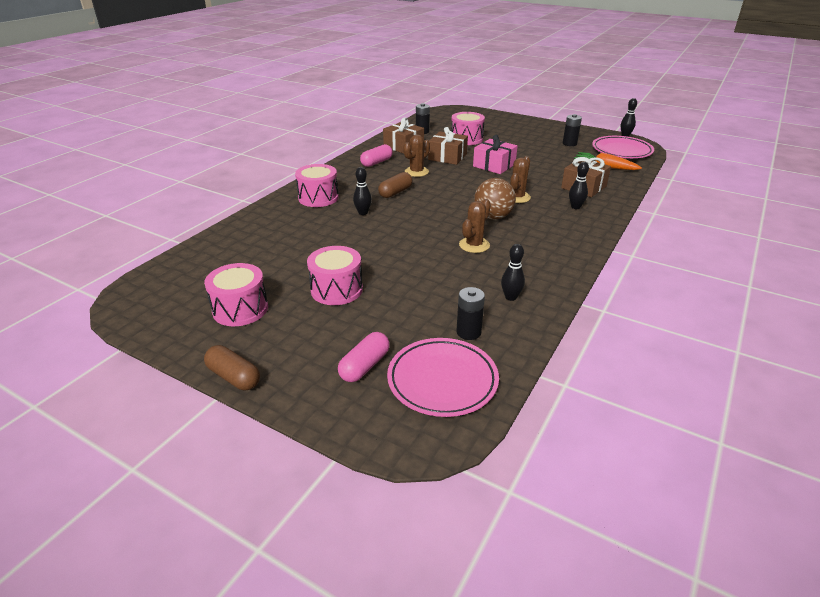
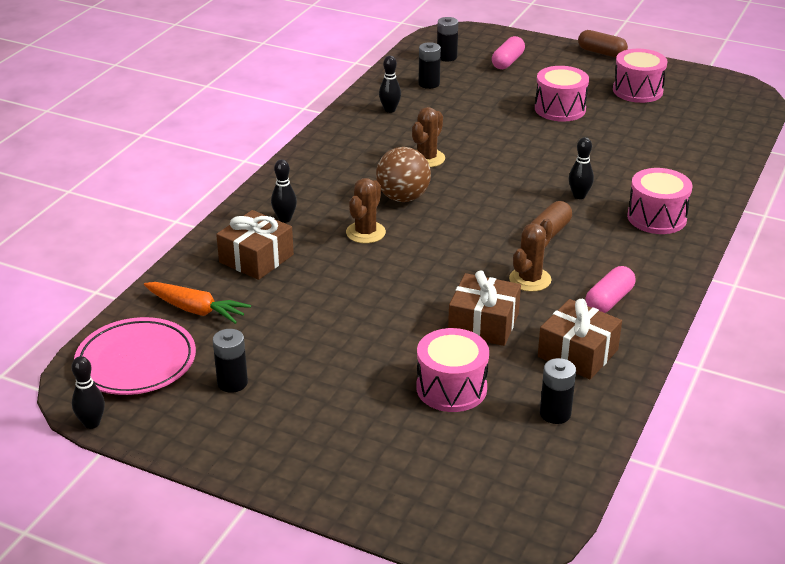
camera: 175 degrees right, 0 degrees up
pink plate [387,338,499,417] -> black battery [437,17,458,61]
pink gift [473,135,518,174] -> none

